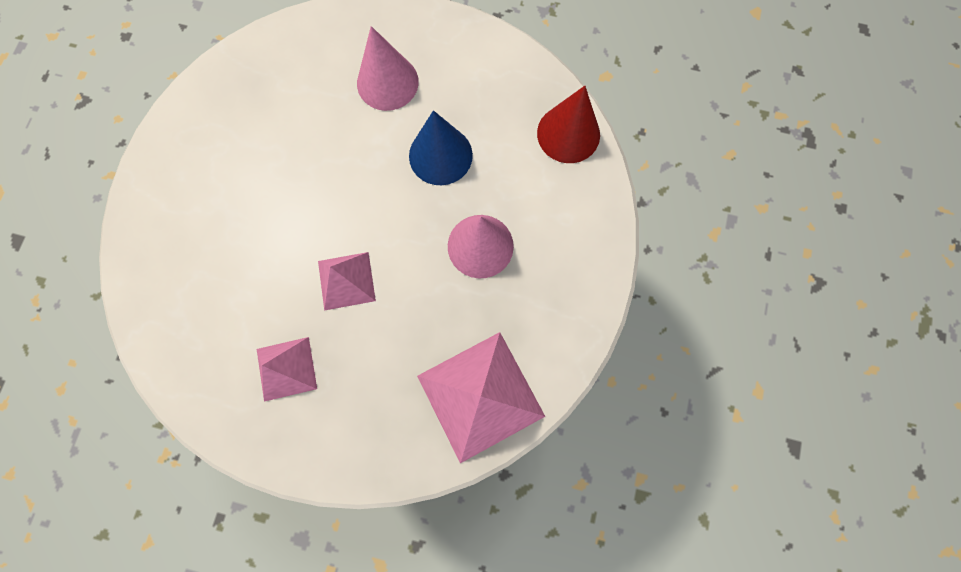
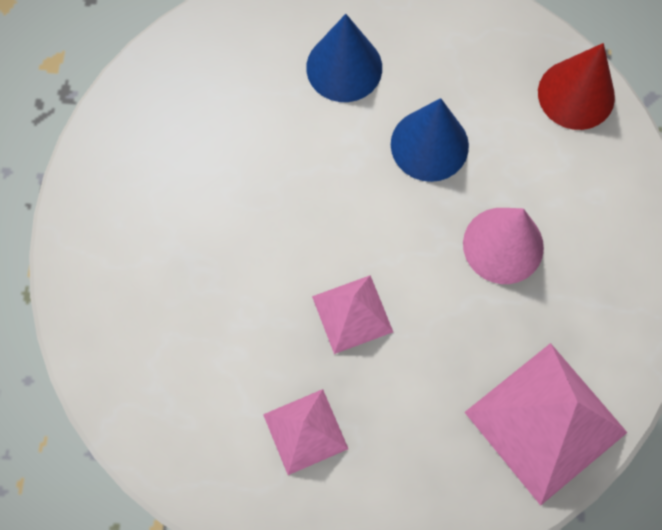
camera: 10 degrees left, 5 degrees down
pink cone [357,26,419,111] -> blue cone [306,14,382,102]

